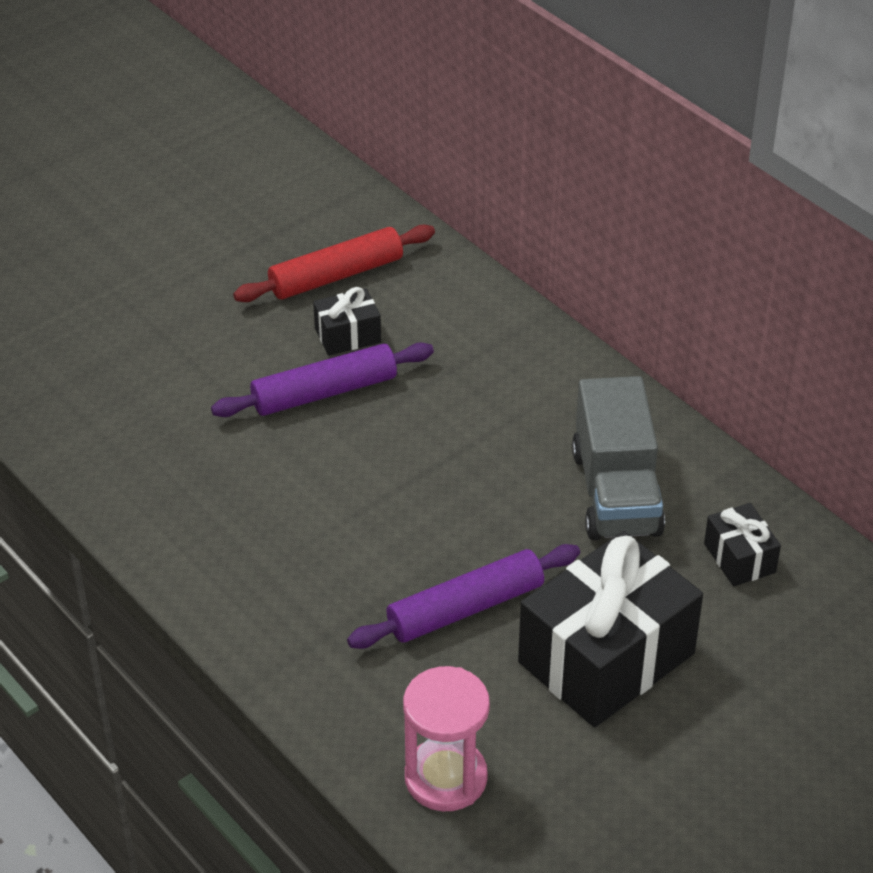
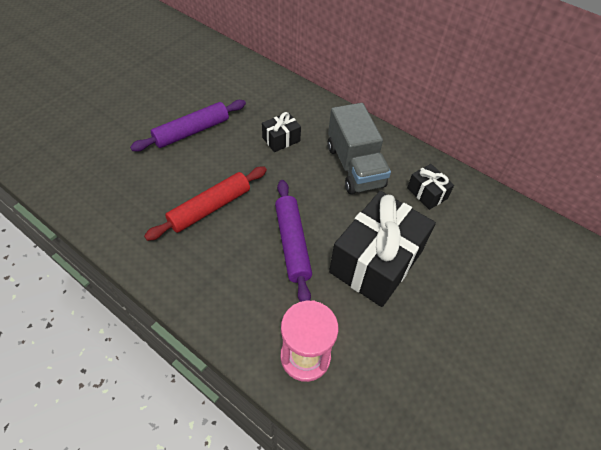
camera: 15 degrees left, 10 degrees up
red rolling pin [233,224,435,302] -> red rolling pin moved to [144,167,267,241]
black gift [313,287,381,356] -> black gift moved to [262,112,301,152]
purple rolling pin [347,544,580,649] -> purple rolling pin turned 60 degrees counterclockwise [275,180,312,302]

